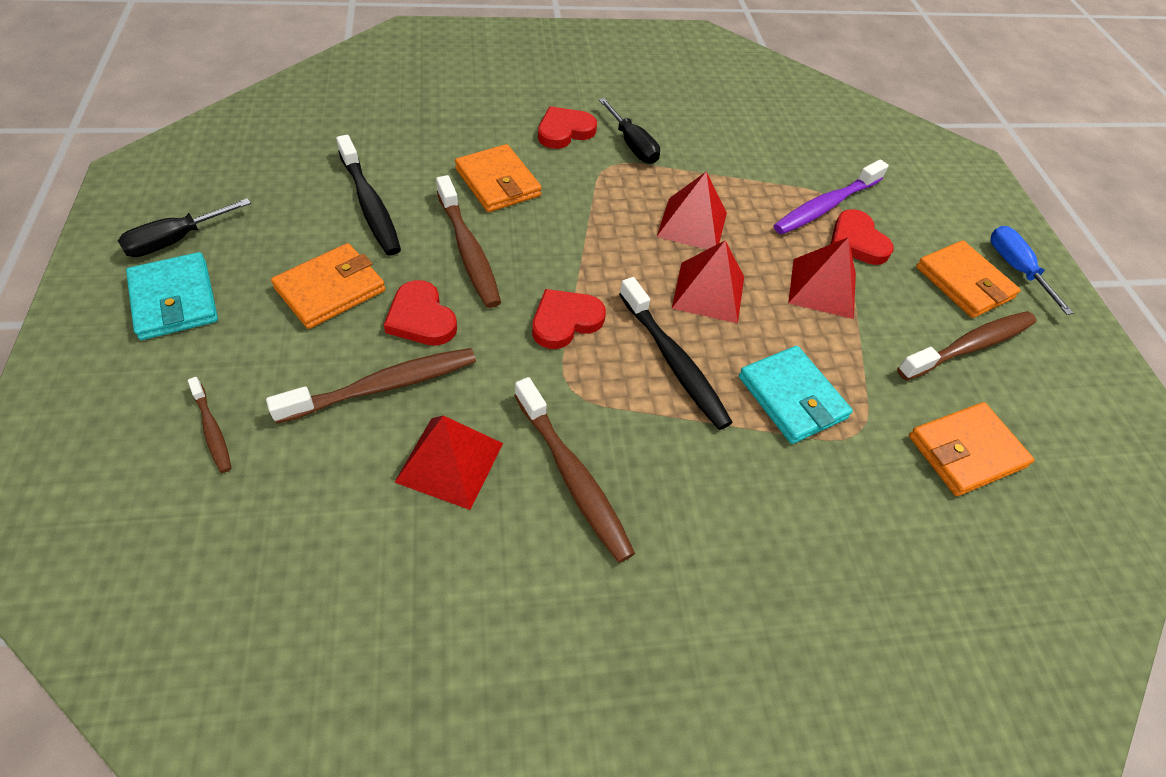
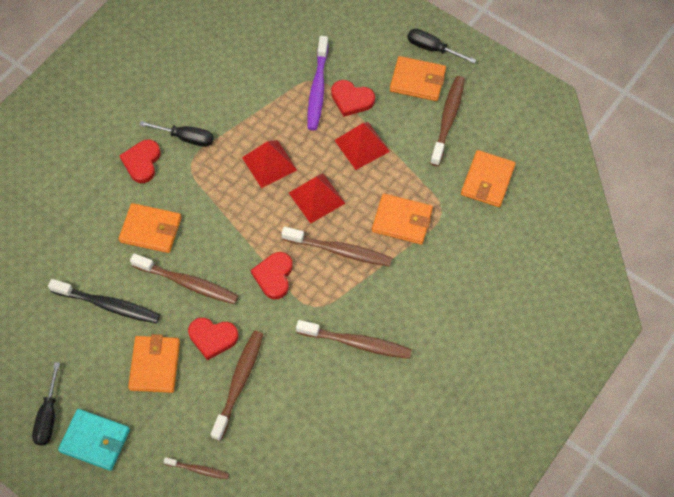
camera: 40 degrees left, 10 degrees up
red pyramid [394,415,503,510] -> none
black toothbrush [619,277,733,430] -> brown toothbrush [281,227,392,267]
turquoise wallet [739,346,853,444] -> orange wallet [372,193,433,244]
blue screwdriver [990,226,1073,315] -> black screwdriver [407,29,476,64]

